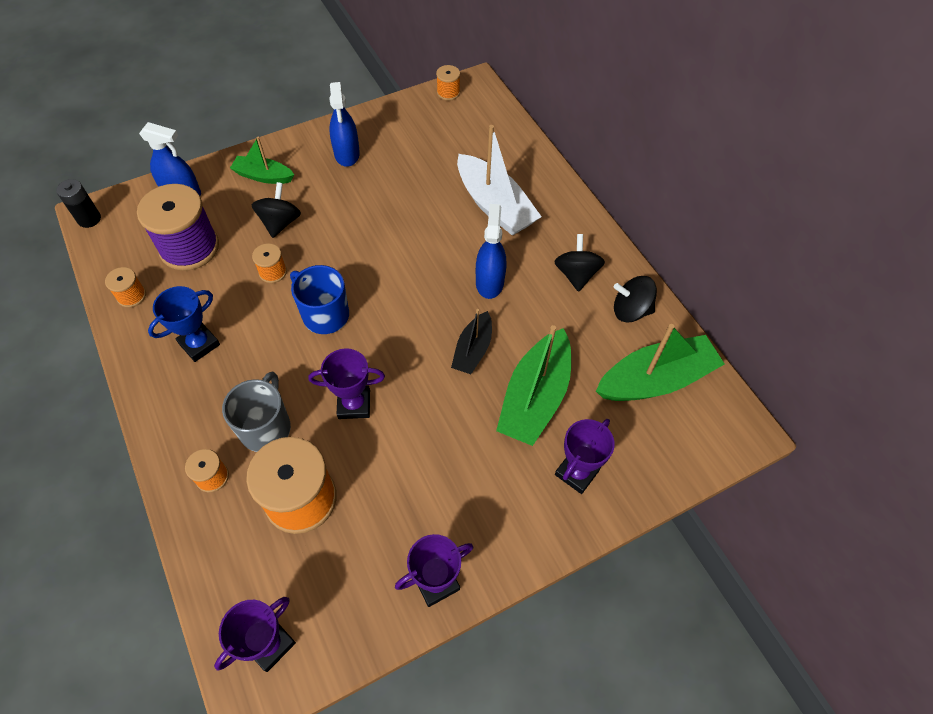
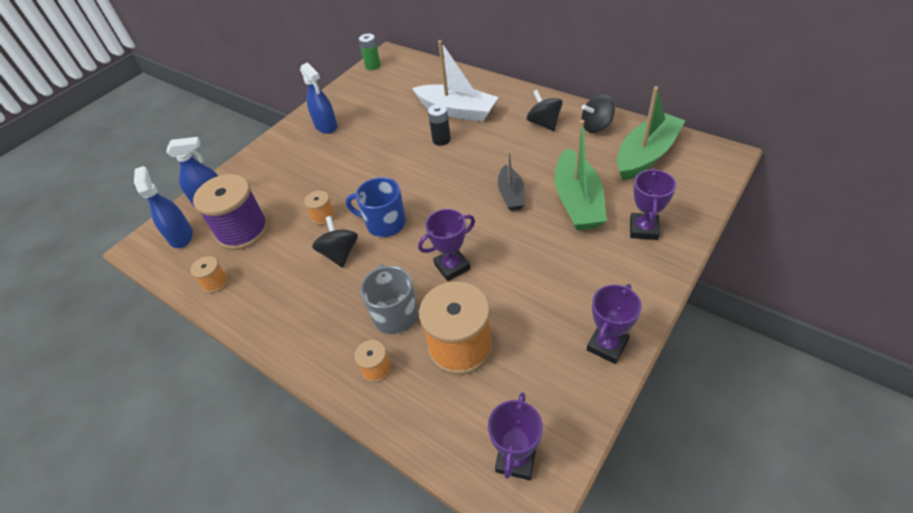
camera: 20 degrees left, 10 degrees down
black battery [56,179,101,228] -> black battery moved to [428,104,451,146]
blue trophy [148,286,220,362] -> none
green boat [230,137,294,184] -> none
black spinning top [252,182,301,238] -> black spinning top moved to [312,216,358,268]
orange spool [436,65,460,101] -> green battery [359,34,381,70]
blue spray bottle [476,204,506,299] -> blue spray bottle moved to [134,166,193,248]

